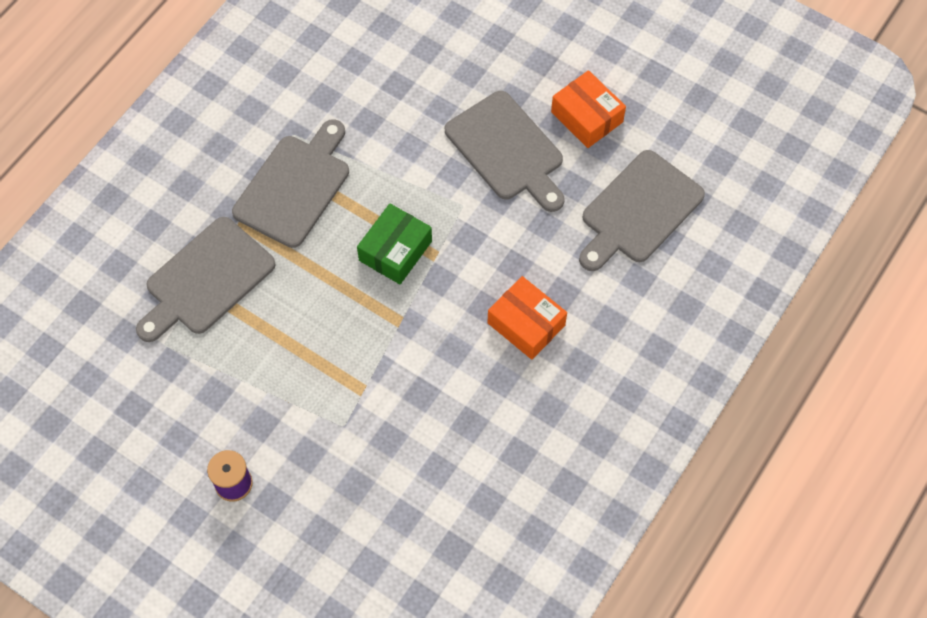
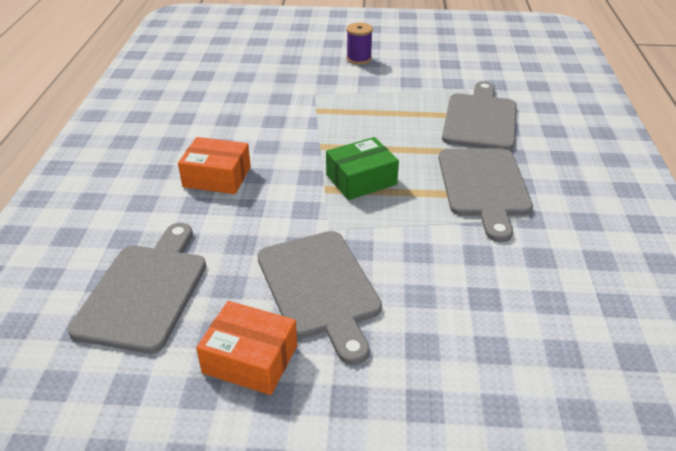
camera: 150 degrees right, 25 degrees down
green box [357,203,432,284] -> green box turned 60 degrees clockwise [326,137,399,200]
grey cutting board [445,91,565,212] -> grey cutting board turned 135 degrees counterclockwise [257,231,382,365]

